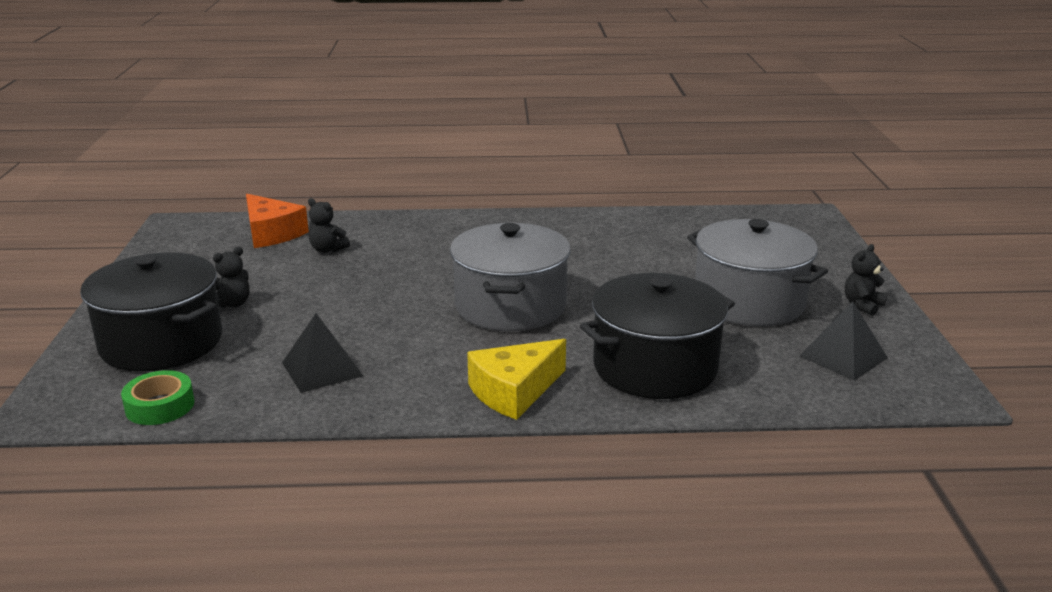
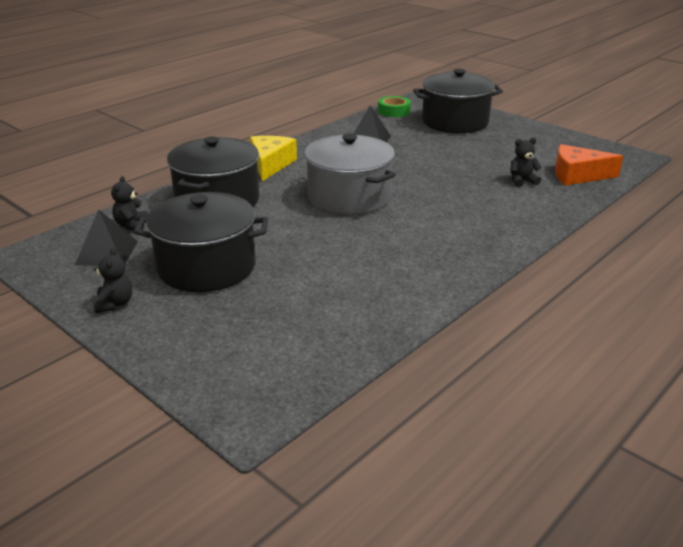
camera: 135 degrees right, 5 degrees up
black teddy bear [213,247,249,308] -> black teddy bear moved to [111,176,148,230]
grey pot [687,219,828,326] -> black pot [134,192,268,292]

